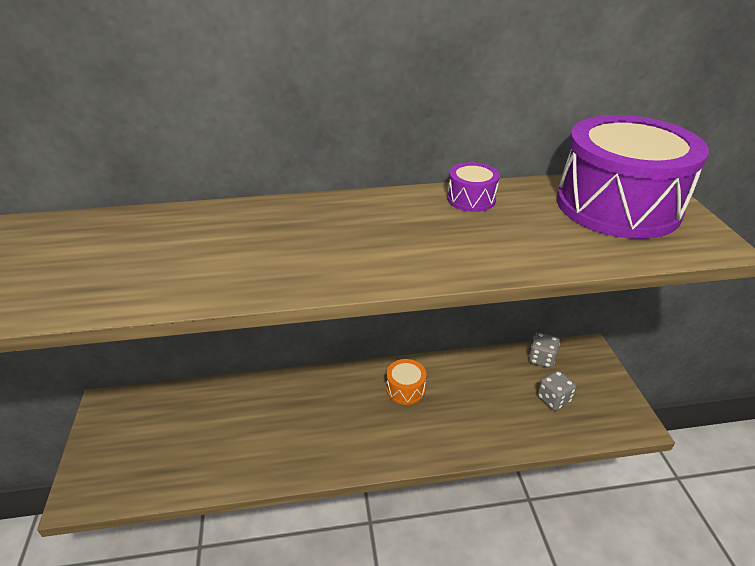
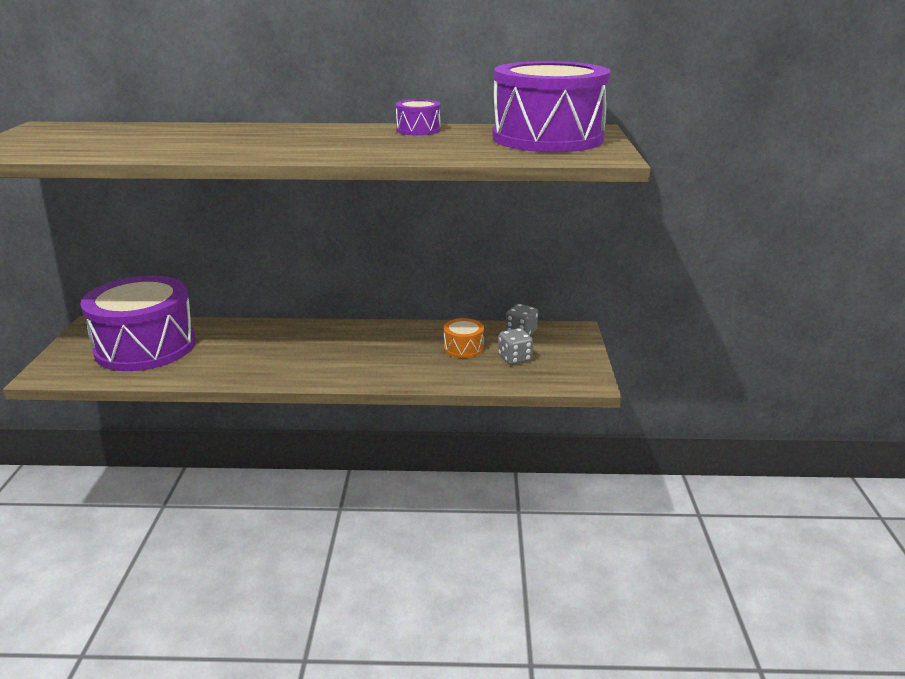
camera: 10 degrees right, 10 degrees down
orange drum [386,359,426,405] -> orange drum moved to [444,318,484,358]
none -> purple drum [80,275,196,371]

